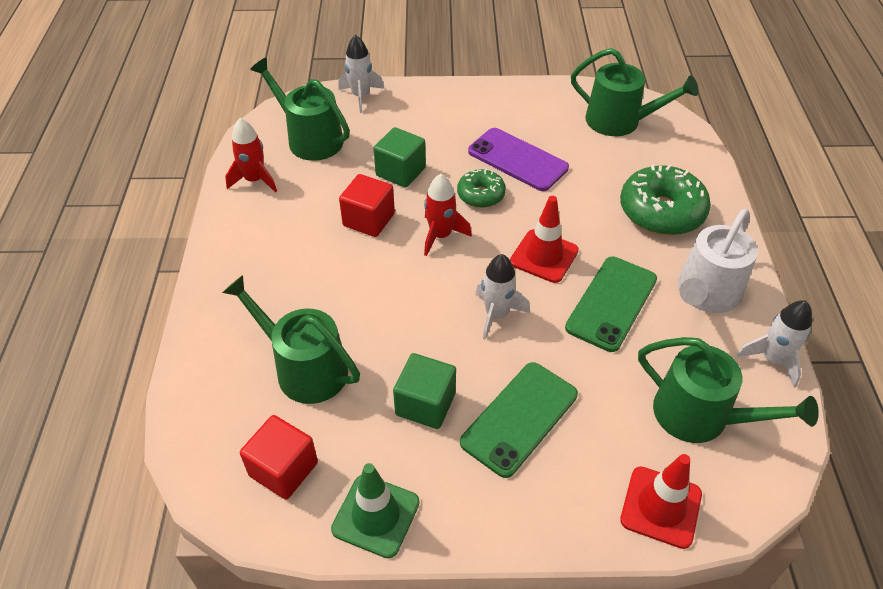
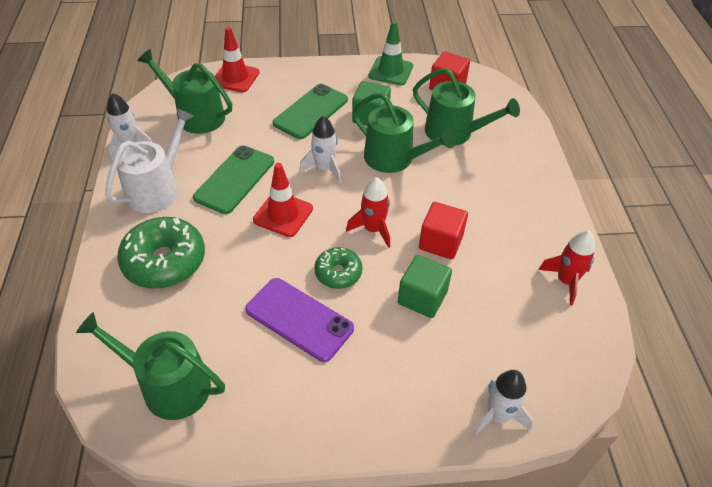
camera: 175 degrees right, 0 degrees up
green watering can [250,57,350,161] -> green watering can moved to [352,92,456,173]

